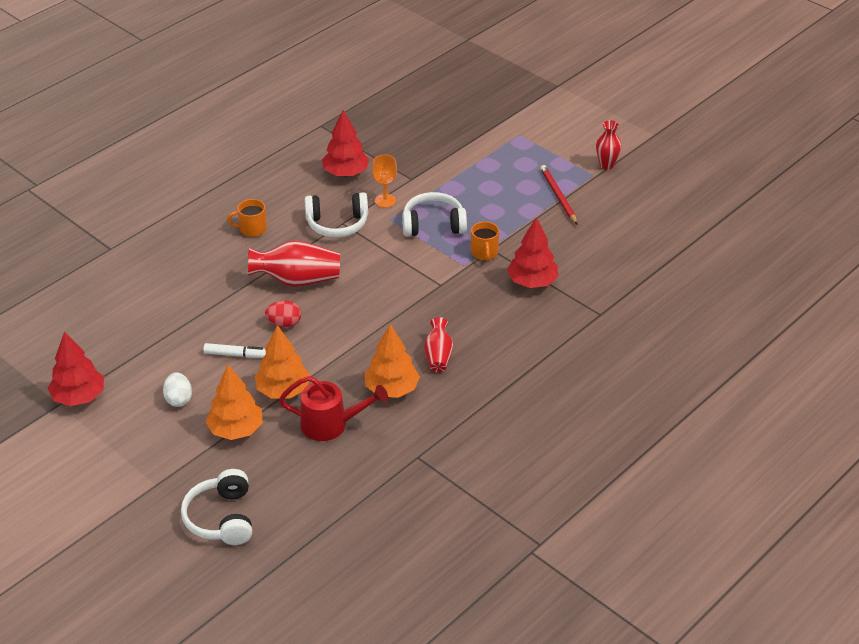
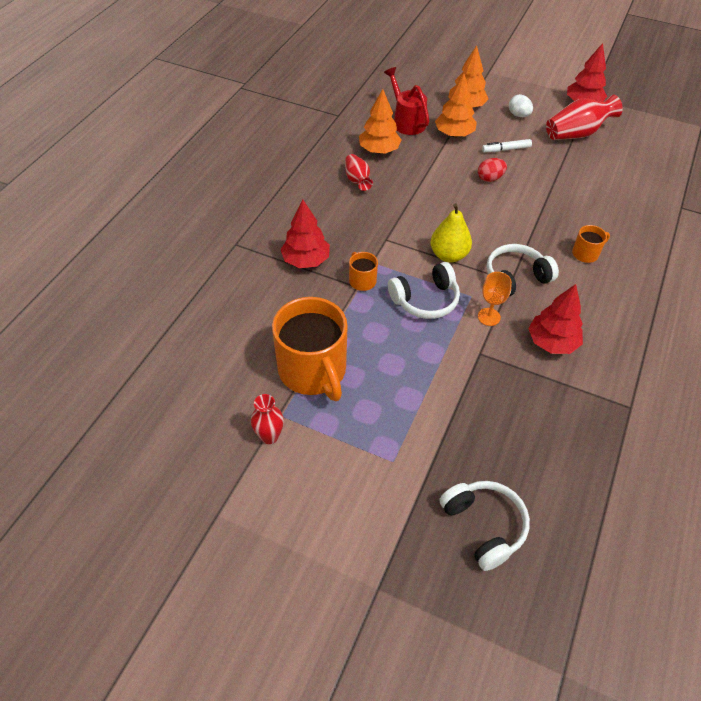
camera: 160 degrees right, 10 degrees up
white headphones [181,469,252,545] -> white headphones moved to [439,481,530,571]
red vase [248,240,340,287] -> red vase moved to [546,94,623,140]
red watering can [279,376,388,441] -> red watering can turned 75 degrees clockwise [384,67,429,135]
red pencil [540,165,578,225] -> orange mug [272,297,348,401]
none -> yellow pear [430,203,472,263]

